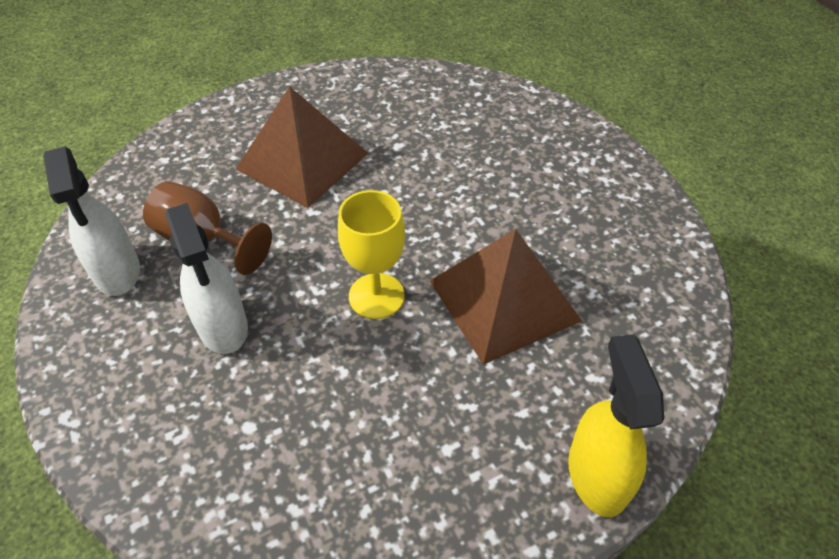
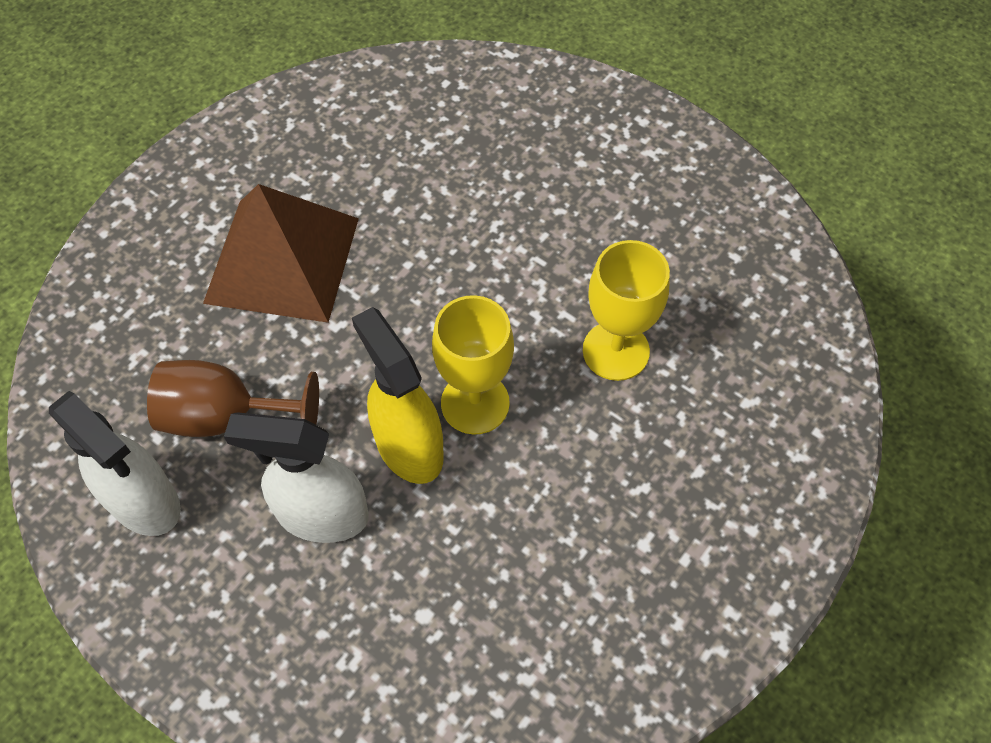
camera: 25 degrees left, 10 degrees up
white spray bottle [165,203,248,354] -> white spray bottle turned 150 degrees clockwise [224,412,369,543]
brown pyramid [430,229,582,365] -> yellow goblet [583,240,670,381]
yellow spray bottle [568,334,664,517] -> yellow spray bottle moved to [352,307,444,484]

